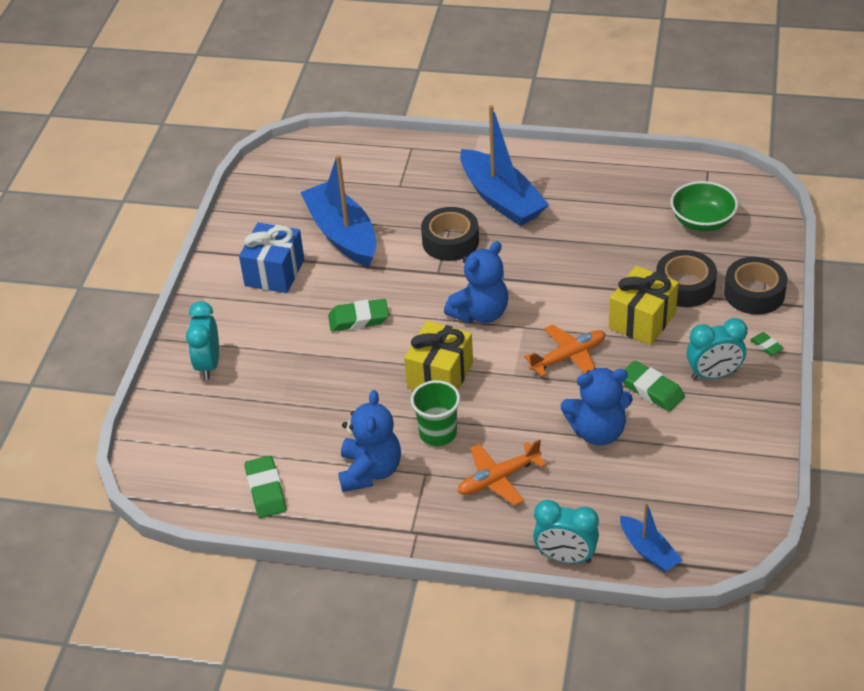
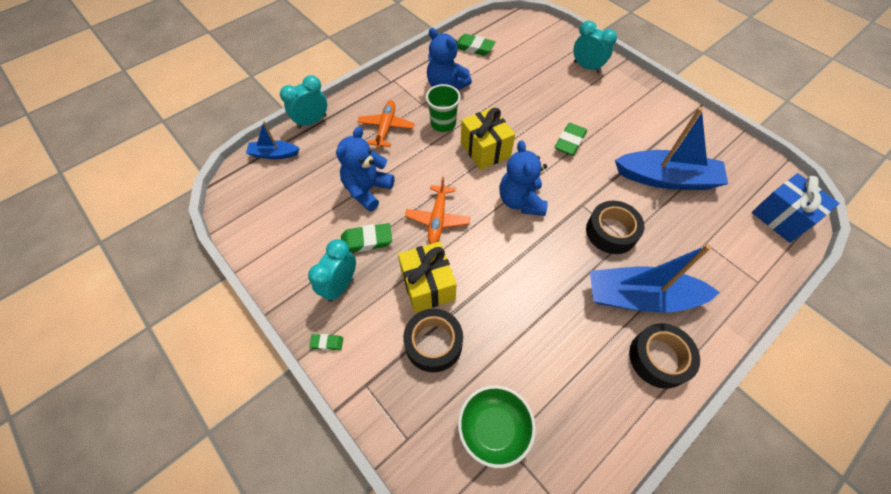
camera: 125 degrees right, 15 degrees up
blue gift [239,223,304,293] -> blue gift moved to [752,173,840,243]
black tape [724,257,787,315] -> black tape moved to [629,323,700,389]

